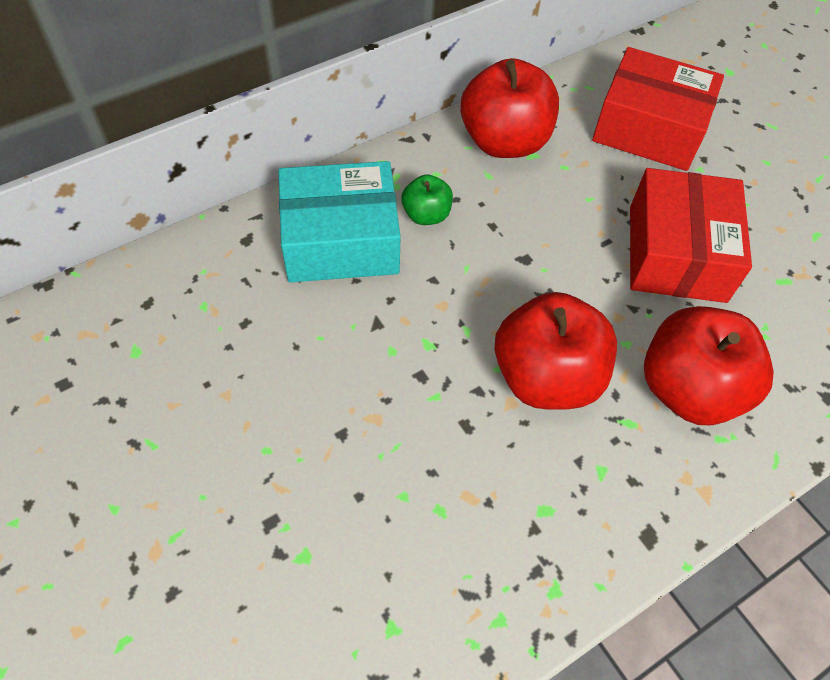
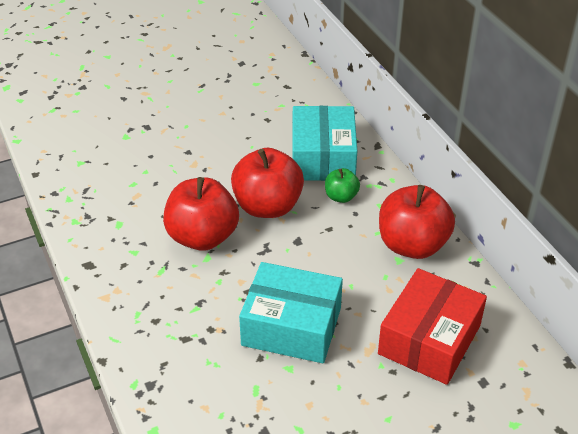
camera: 100 degrees right, 15 degrees down
red box [630,168,752,303] -> turquoise box [239,262,343,363]
red apple [644,306,774,425] -> red apple moved to [231,148,304,218]

